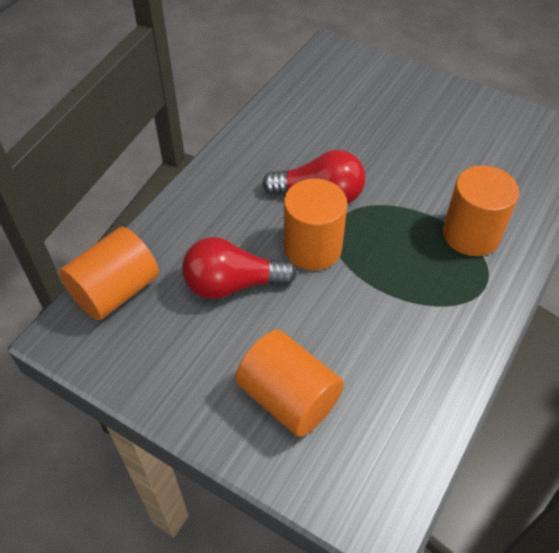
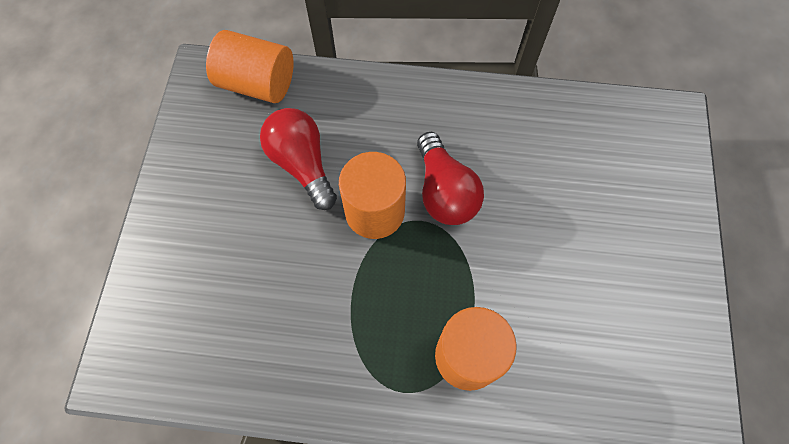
camera: 65 degrees right, 15 degrees up
orange cylinder [235,330,344,437] -> none

